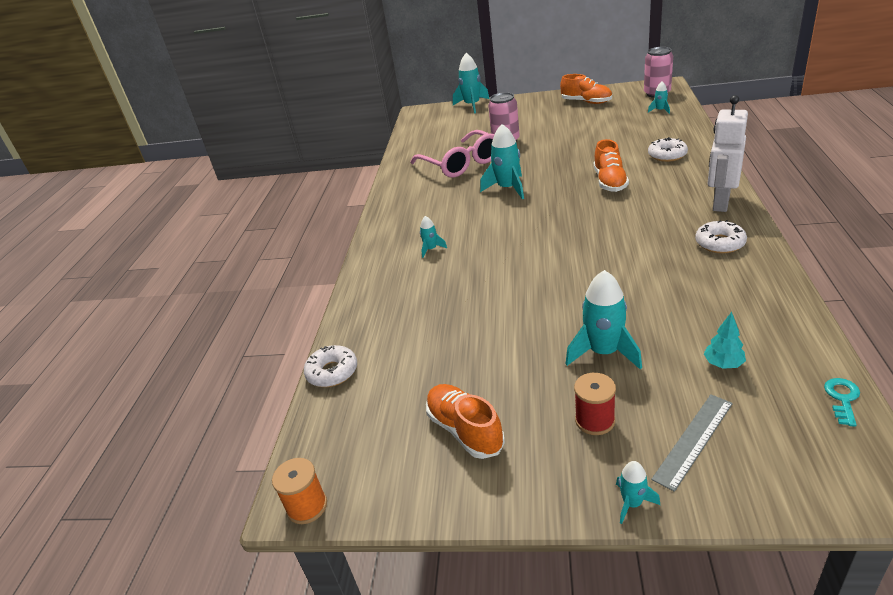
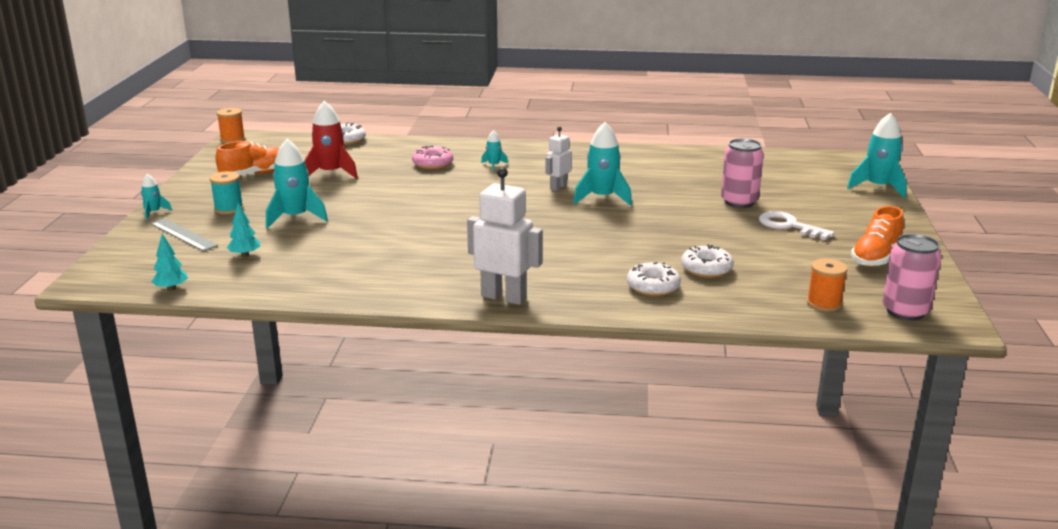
camera: 85 degrees right, 10 degrees down
pink glasses [411,130,494,177] -> none
red spool [574,373,616,435] -> turquoise spool [210,171,244,214]
orange shoe [594,139,629,192] -> none
turquoise rocket [648,81,670,114] -> orange spool [807,259,848,312]
white donut [695,220,747,253] -> white donut moved to [681,244,734,278]
turquoise key [824,378,860,427] -> turquoise tree [152,234,188,291]
none -> red rocket [305,101,358,179]
none -> pink donut [412,146,453,169]
none -> white robot [545,127,572,191]
none -> white key [759,211,835,240]

